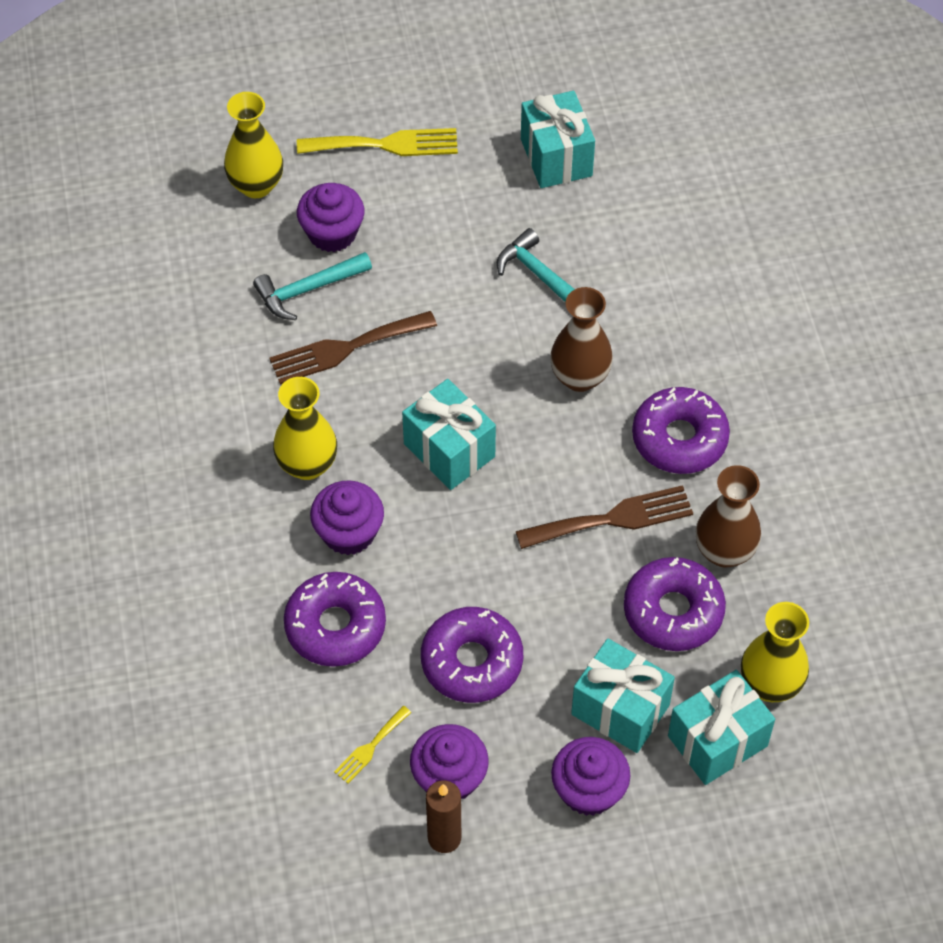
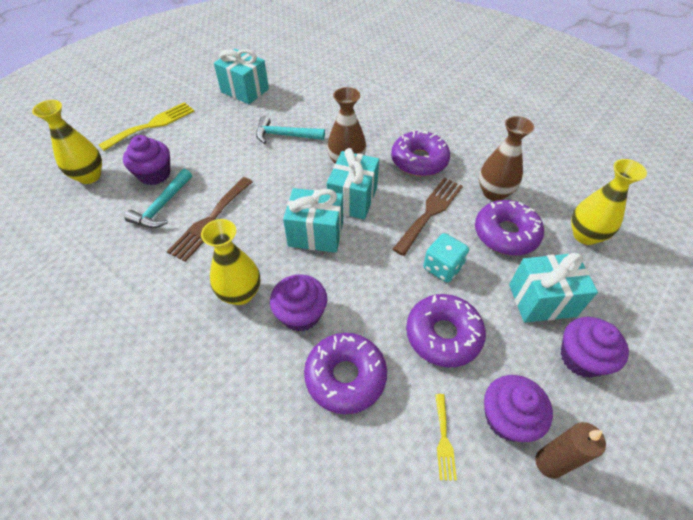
camera: 40 degrees left, 5 degrees down
turquoise gift [668,670,775,785] -> turquoise gift moved to [327,148,379,220]
none -> turquoise dice [423,233,469,283]

